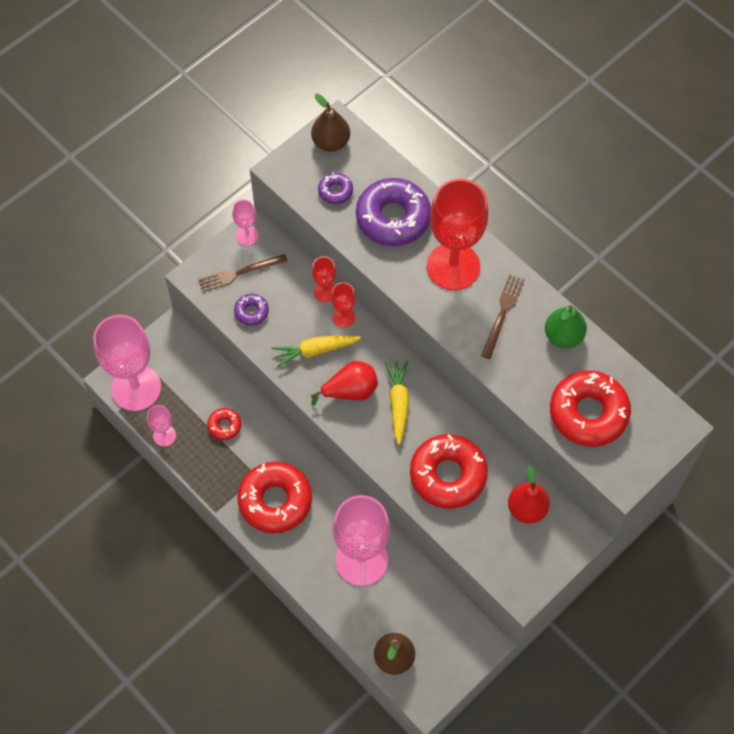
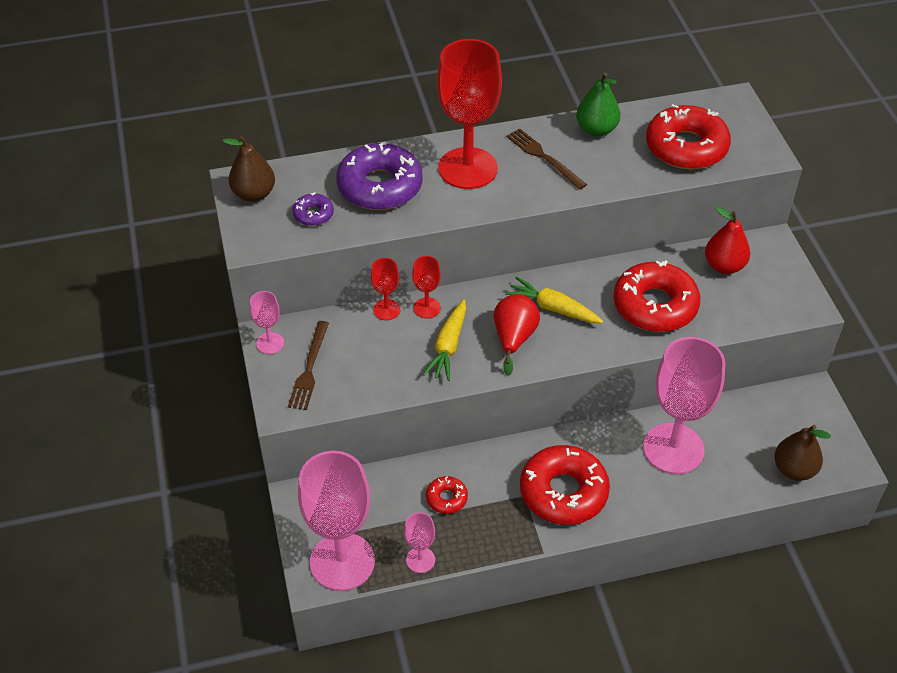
camera: 60 degrees left, 15 degrees down
purple donut [234,294,269,326] -> none

